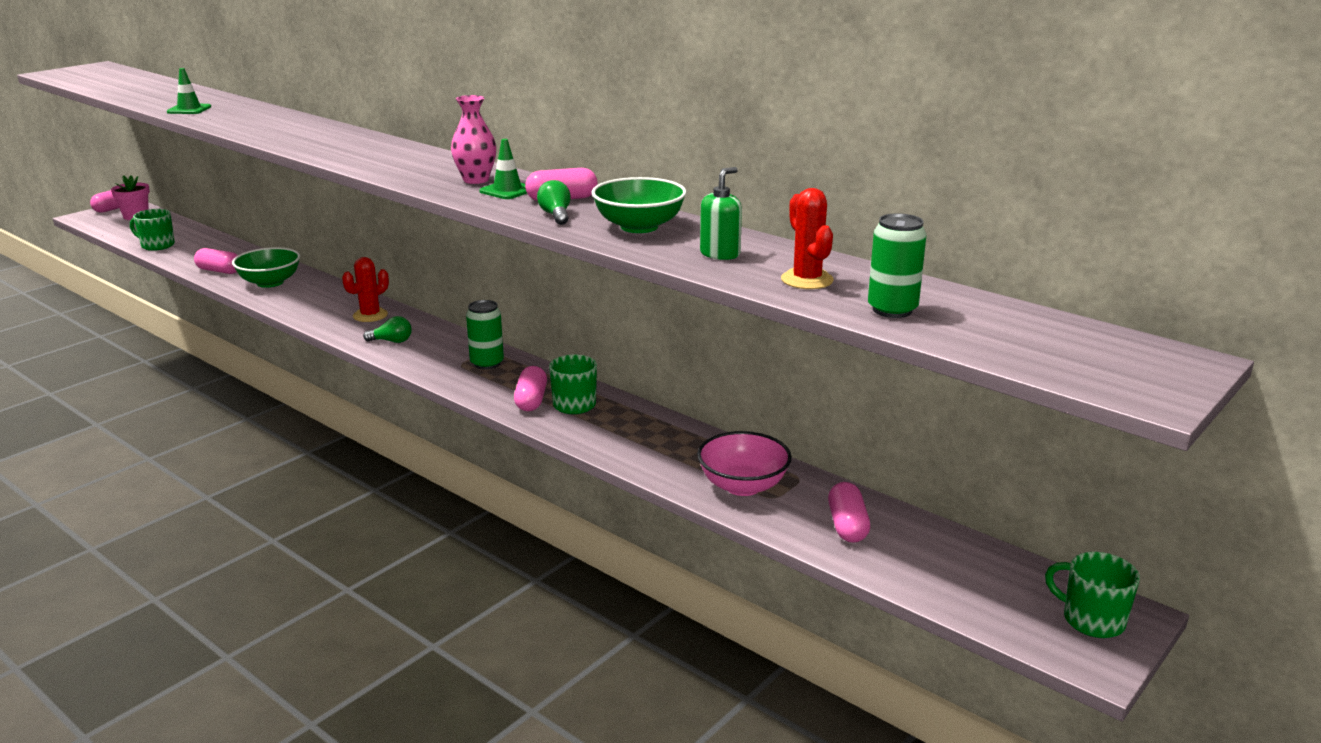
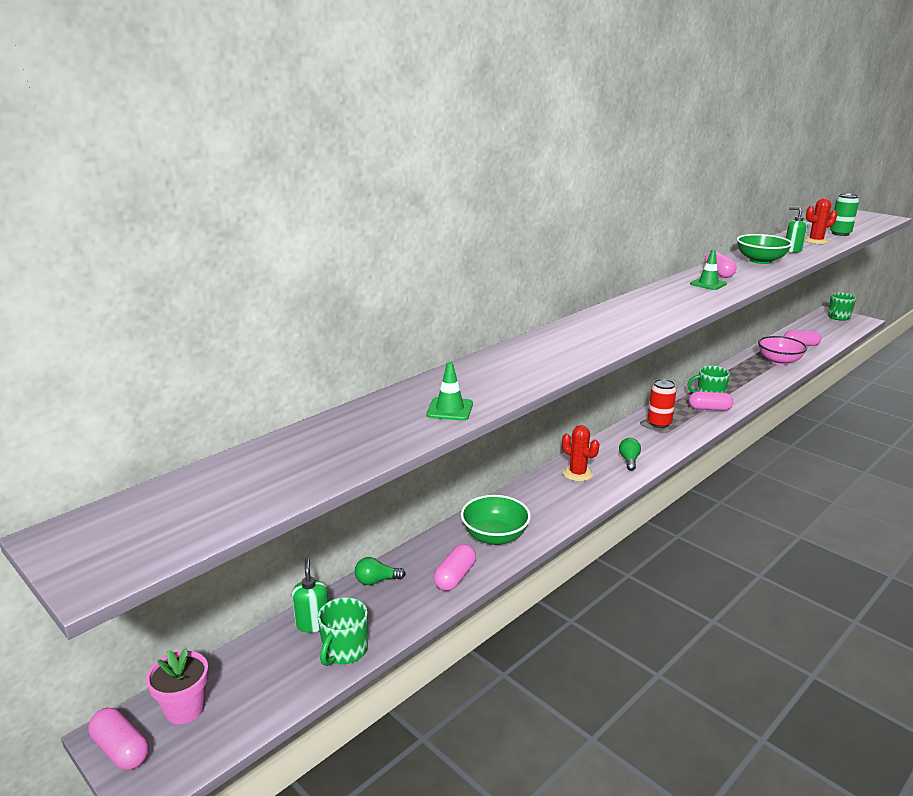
camera: 85 degrees left, 0 degrees up
pink vase [451,95,496,184] -> none
green can [466,300,504,370] -> red can [648,379,677,428]
green light bulb [537,180,571,225] -> green light bulb moved to [355,557,405,585]
none -> green soap dispenser [292,558,329,633]

